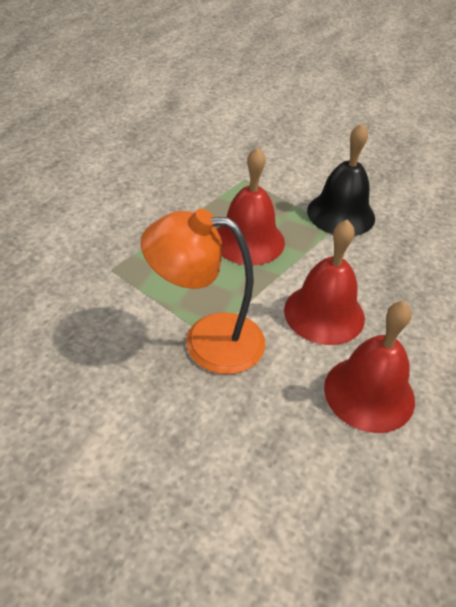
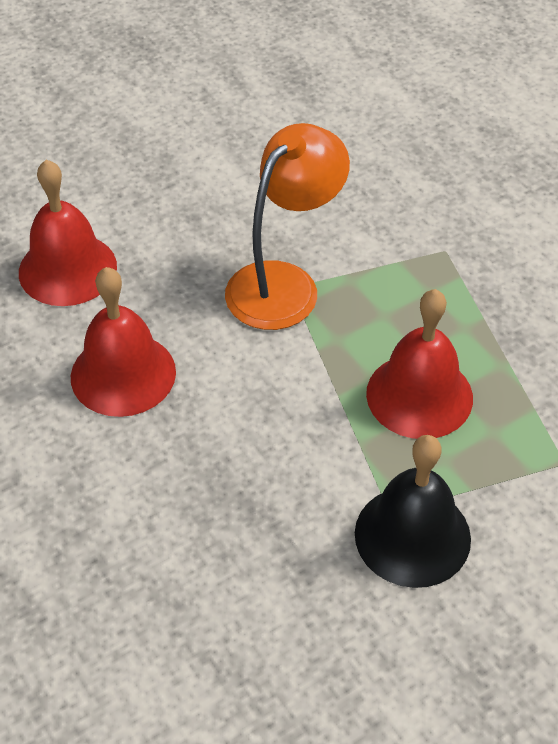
camera: 125 degrees right, 5 degrees up
red bell [284,220,365,345] -> red bell moved to [19,159,117,306]

